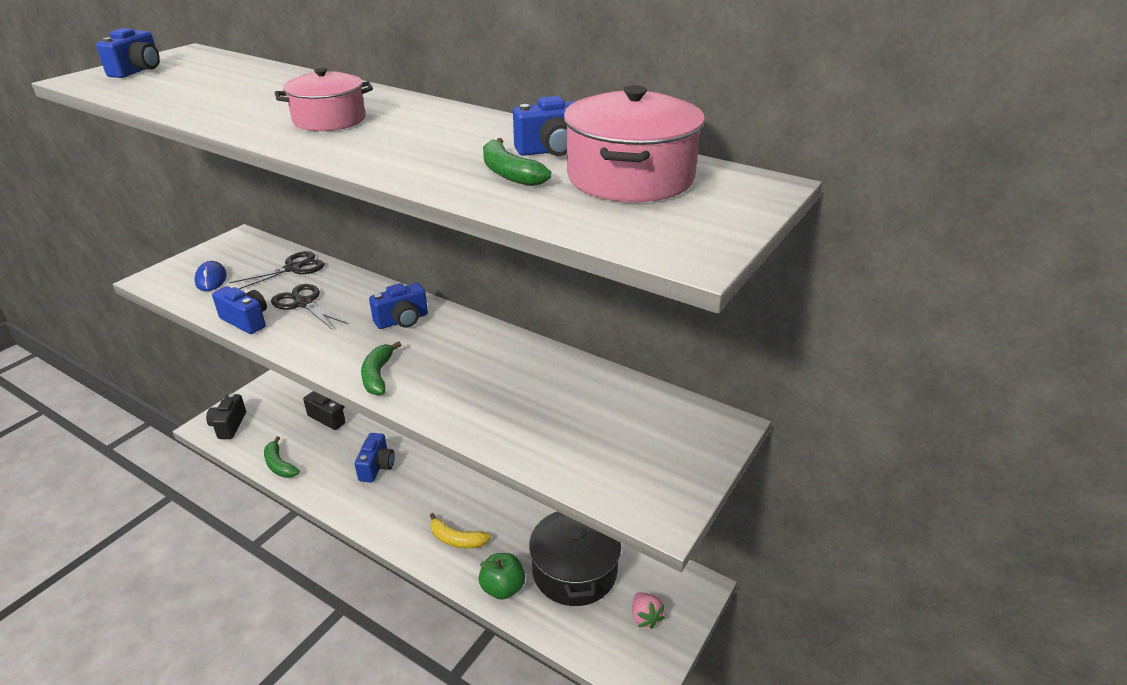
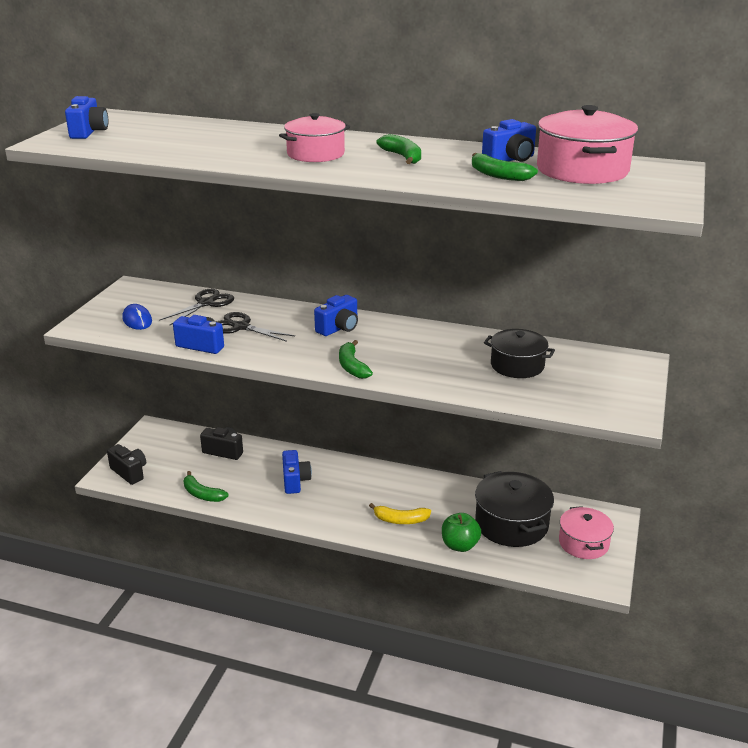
camera: 15 degrees left, 5 degrees down
black camera [206,394,246,439] -> black camera turned 150 degrees clockwise [107,444,146,485]
pink strawberry [632,592,665,629] -> pink pot [559,506,614,559]
none -> green banana [376,134,421,164]
none -> black pot [484,329,555,378]

